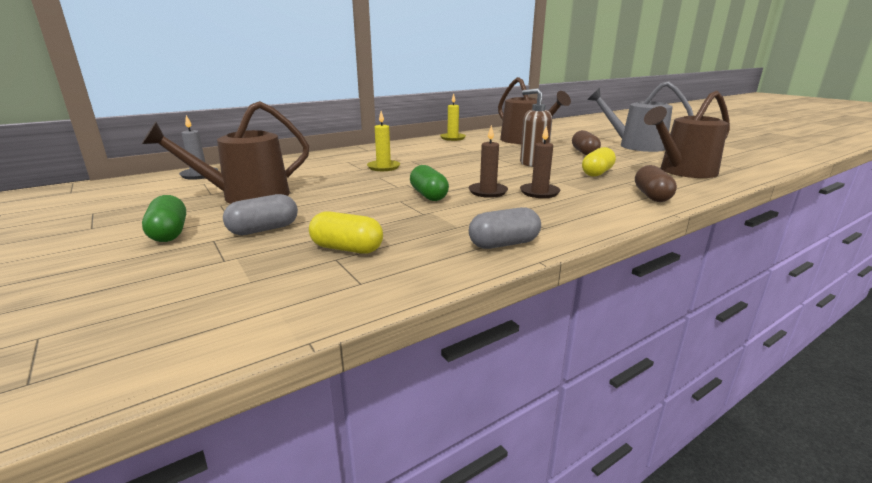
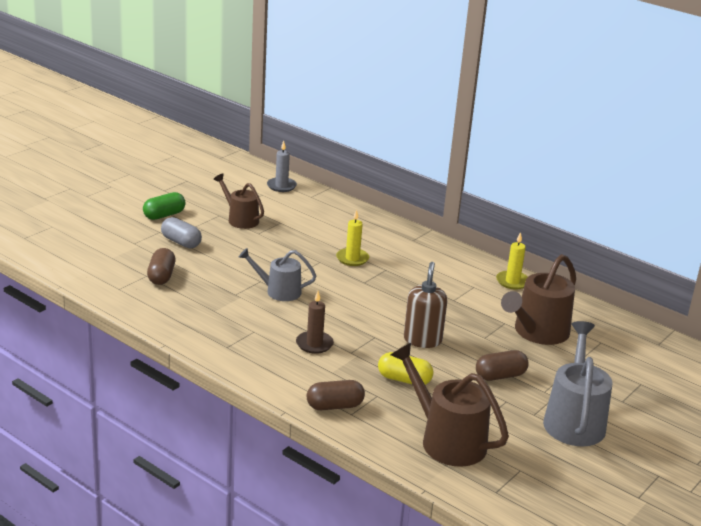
camera: 70 degrees right, 5 degrees up
brown watering can [142,101,309,204] -> brown watering can [213,174,264,229], size x0.63
yellow capsule [309,211,383,254] -> brown capsule [147,248,175,285]
green capsule [410,165,449,201] -> grey watering can [239,248,316,301]
brown candle [469,125,508,198] -> none
grey capsule [469,207,541,249] -> none

